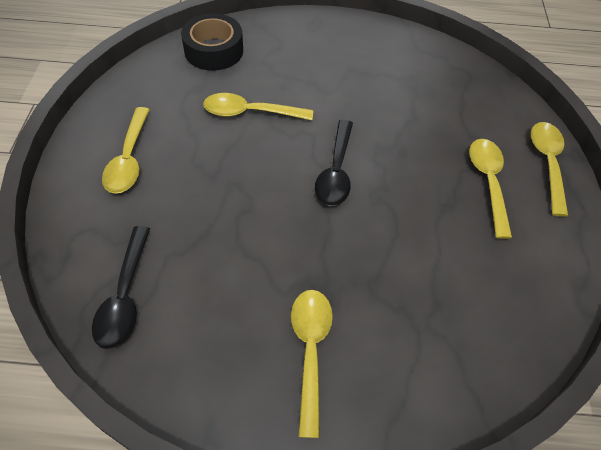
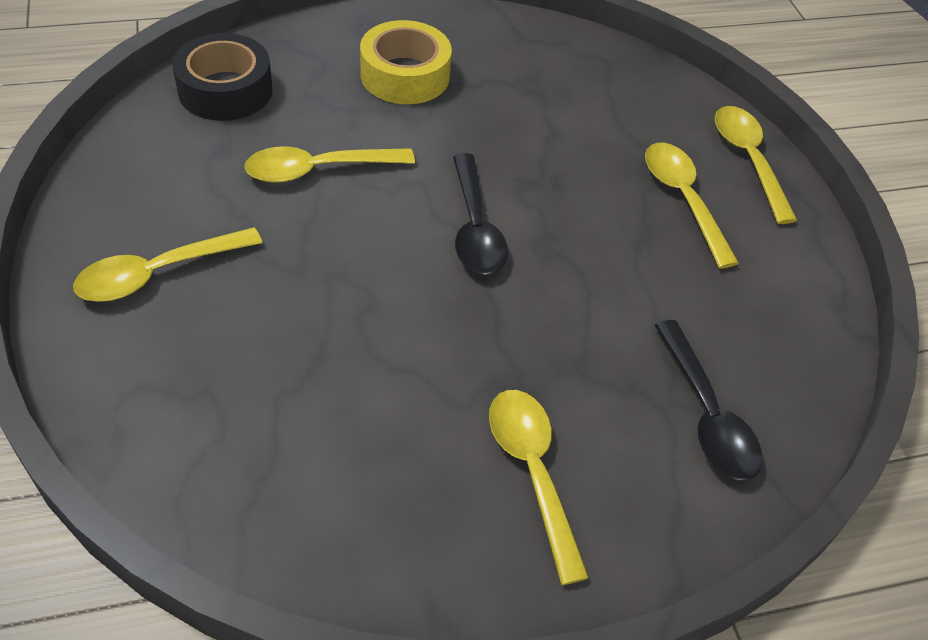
camera: 20 degrees left, 5 degrees down
black spoon [92,226,150,349] -> black spoon moved to [655,320,763,480]
yellow spoon [102,107,150,194] -> yellow spoon turned 75 degrees clockwise [73,227,262,302]
none -> yellow tape [360,20,452,104]

